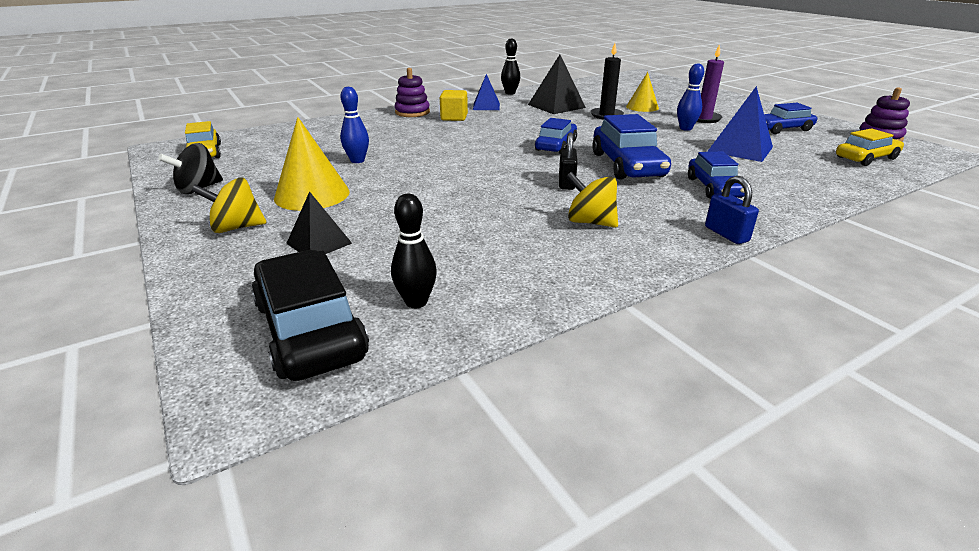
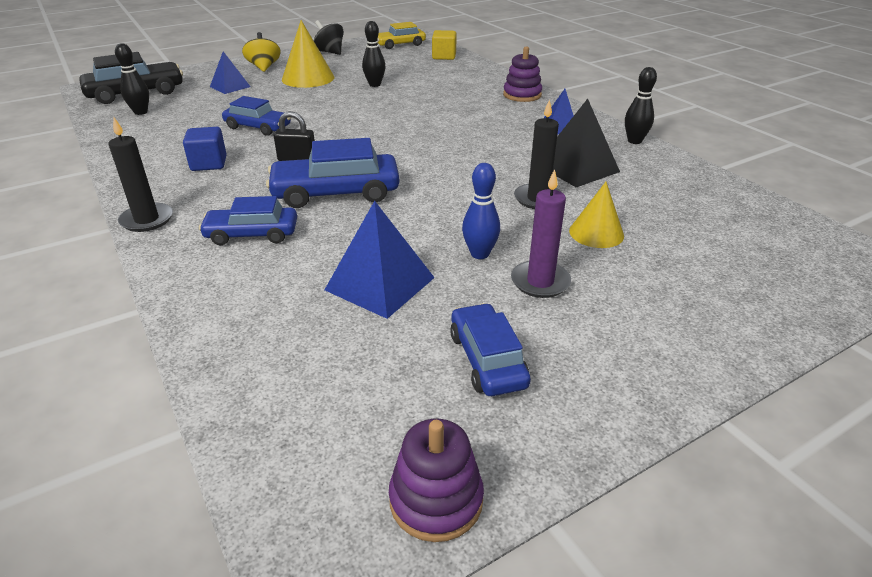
camera: 90 degrees right, 5 degrees up
black pyramid [286,191,352,254] -> blue pyramid [210,52,251,94]
blue bowling pin [340,87,369,163] -> black bowling pin [362,21,385,87]
yellow cube [440,90,468,121] -> yellow cube moved to [432,30,457,60]
blue car [535,118,577,153] -> blue car moved to [222,96,291,136]
yellow spinning top [566,172,618,228] -> blue cube [183,127,227,171]
blue padlock [705,176,759,244] -> black candle [108,118,173,232]
yellow car [836,128,904,166] -> none

